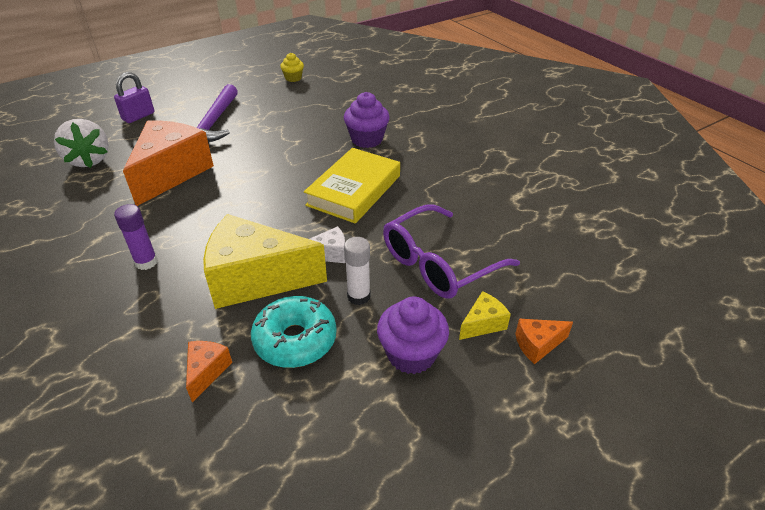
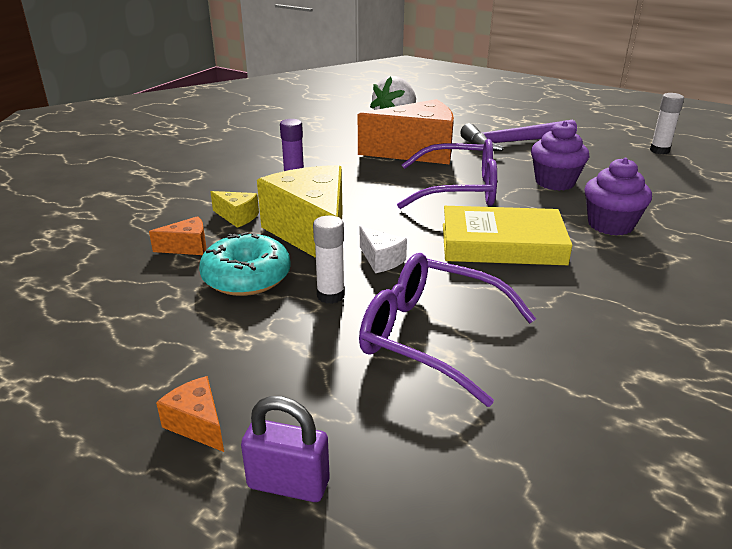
camera: 65 degrees right, 10 degrees down
purple padlock [114,72,154,123] -> purple padlock moved to [241,396,330,502]
yellow cupcake [280,53,304,82] -> white glue stick [650,93,684,155]
purple cupcake [377,297,449,374] -> purple cupcake moved to [531,121,589,191]
yellow cheese [459,291,511,340] -> yellow cheese moved to [210,191,259,228]
orange cheese [515,319,573,364] -> orange cheese moved to [156,376,224,452]
none -> purple glasses [397,139,497,209]

